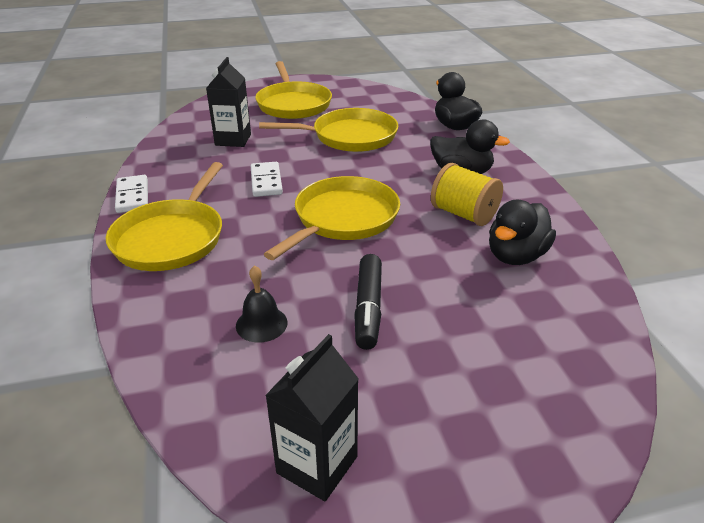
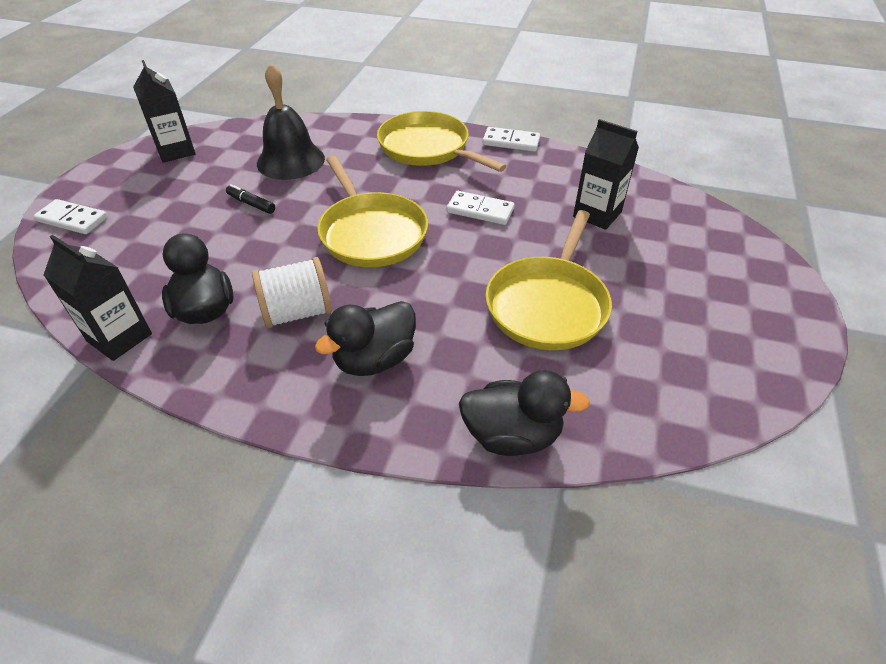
camera: 120 degrees right, 10 degrees up
black bell [236,265,288,343] -> black bell [257,63,325,180], size x1.85
yellow pan [255,61,332,119] -> none
black marker [354,254,382,350] -> black marker [226,184,275,214], size x0.61
yellow spool [431,163,503,226] -> white spool [252,257,332,328]
none -> white domino [34,199,108,234]
none -> black carton [44,235,152,361]

